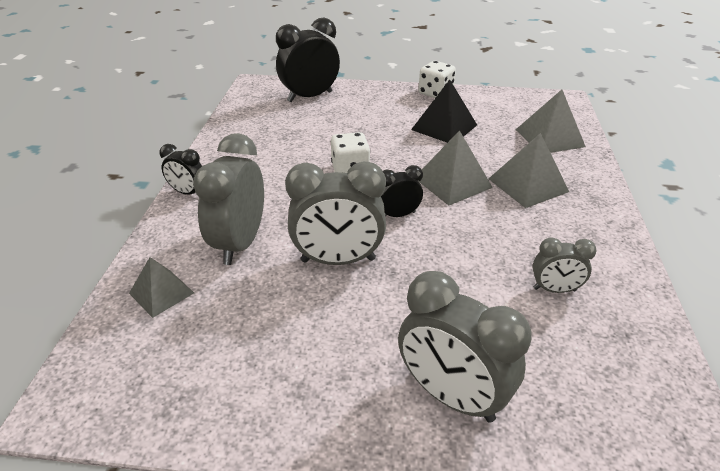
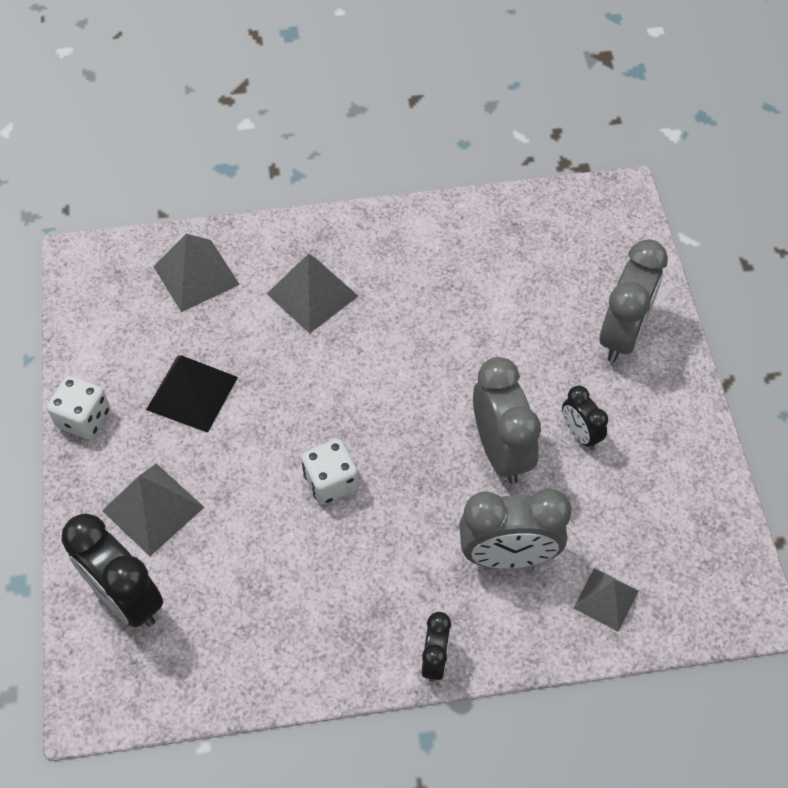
camera: 105 degrees left, 20 degrees up
black clock [381,165,423,217] -> black clock moved to [562,386,608,450]
grey pyramid [419,130,493,206] -> grey pyramid moved to [102,463,204,556]
grey clock [533,237,597,293] -> none

